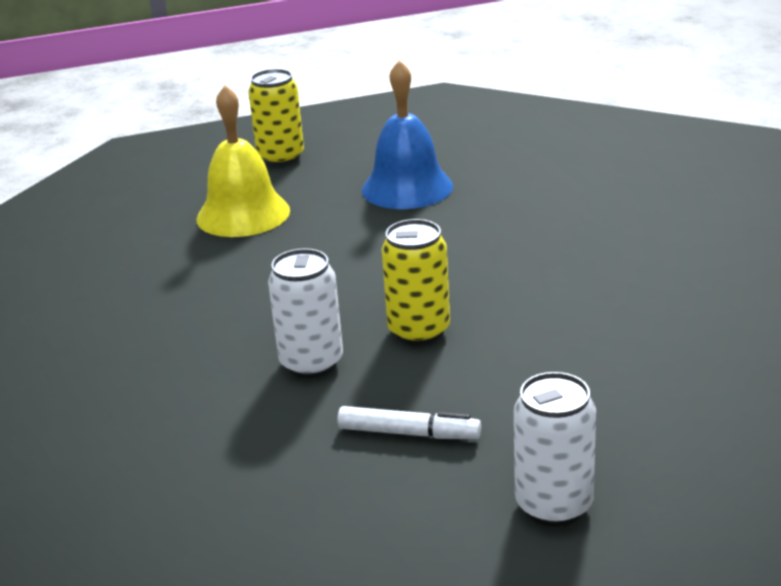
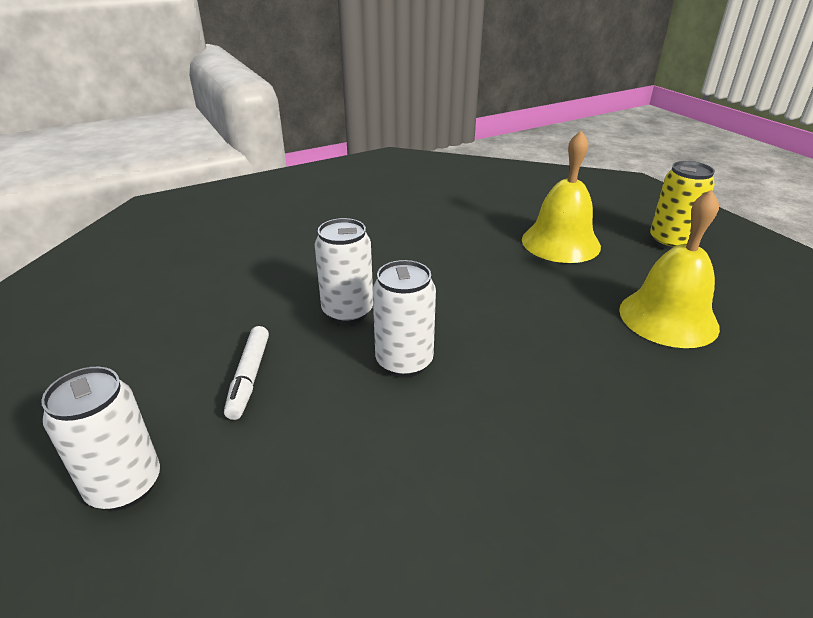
camera: 75 degrees right, 5 degrees up
blue bell [362,60,453,209] -> yellow bell [619,189,720,348]
yellow can [382,219,450,345] -> white can [373,260,436,378]

